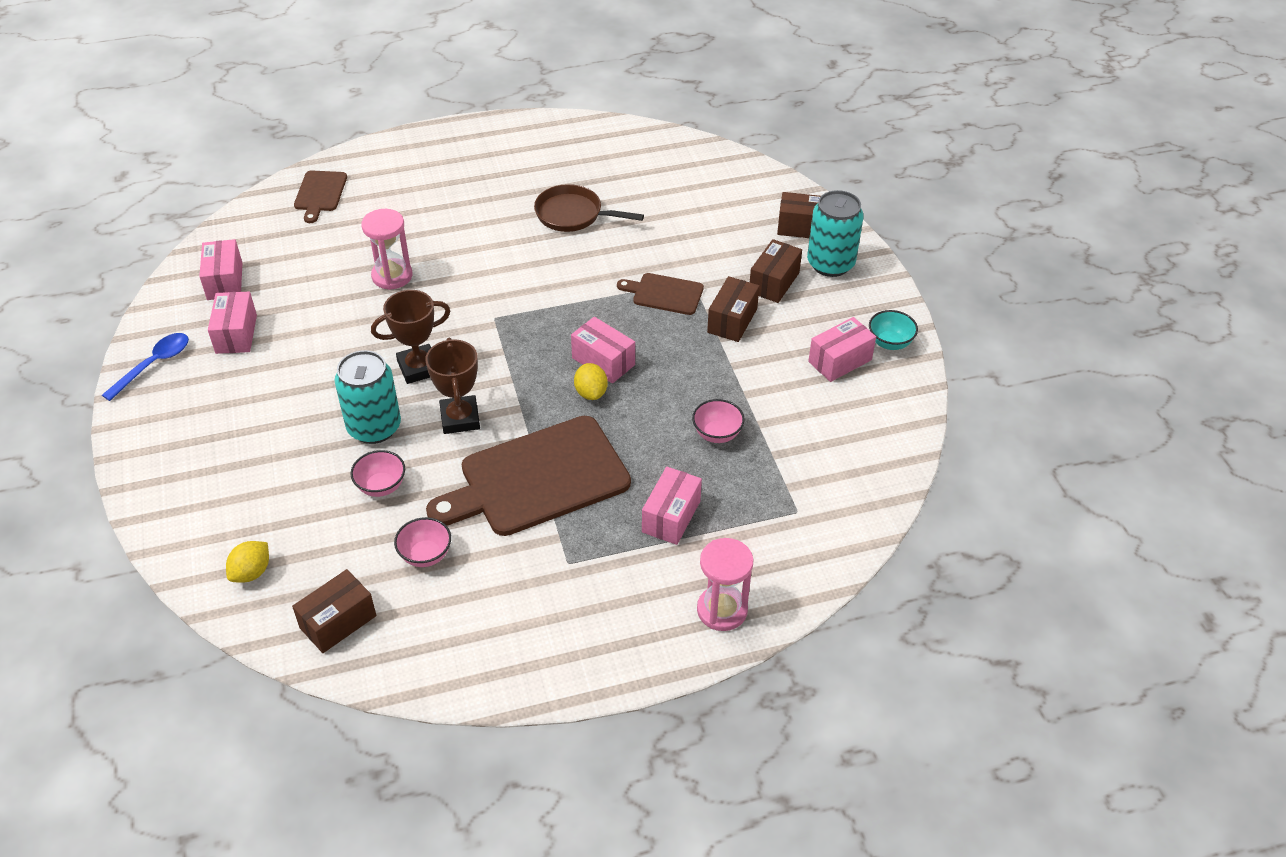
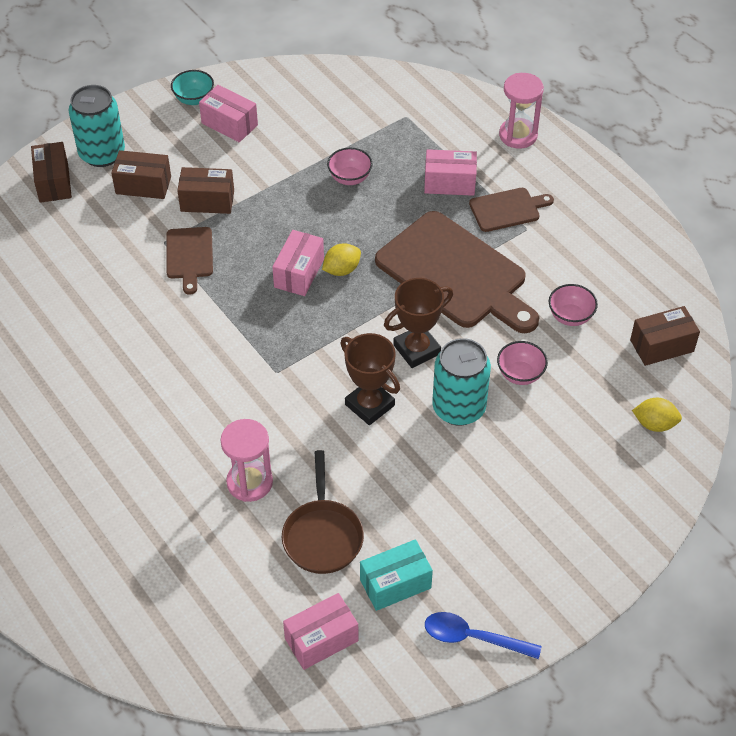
camera: 110 degrees left, 5 degrees up
pink box [208,292,257,354] -> turquoise box [360,539,433,611]
brown box [292,569,376,653] -> brown box turned 45 degrees counterclockwise [630,306,700,366]
brown cutting board [294,171,347,223] -> brown cutting board moved to [469,188,554,232]
brown pan [534,184,644,232] -> brown pan moved to [282,450,364,574]

